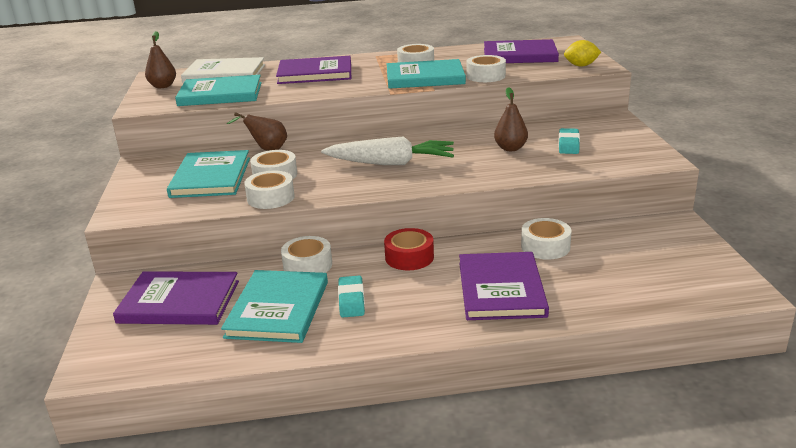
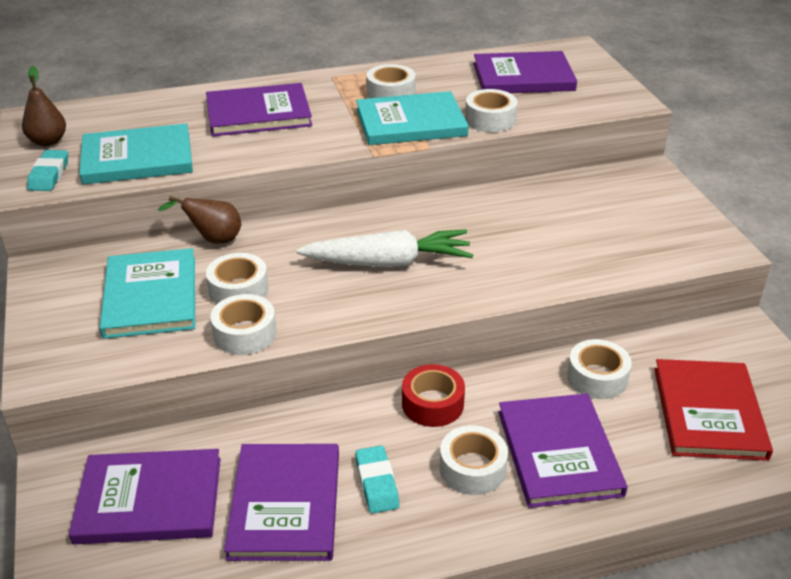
camera: 10 degrees left, 10 degrees up
white book [181,57,265,83] -> none
turquoise book [221,270,328,343] -> purple book [224,444,339,561]
white tape [281,236,332,273] -> white tape moved to [440,425,508,495]
brown pear [494,87,528,151] -> none
turquoise eraser [558,128,580,154] -> turquoise eraser moved to [27,150,68,191]
yellow lemon [564,40,601,67] -> none
none -> red book [654,359,773,461]

